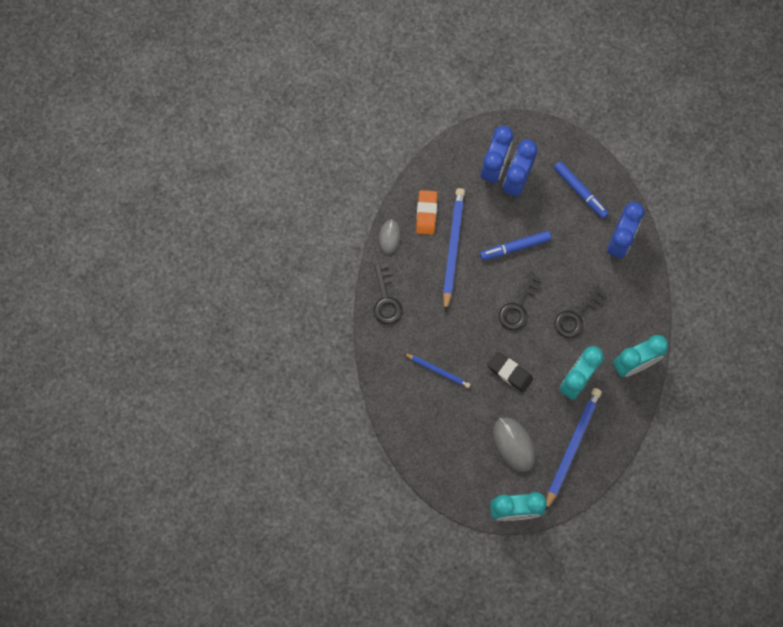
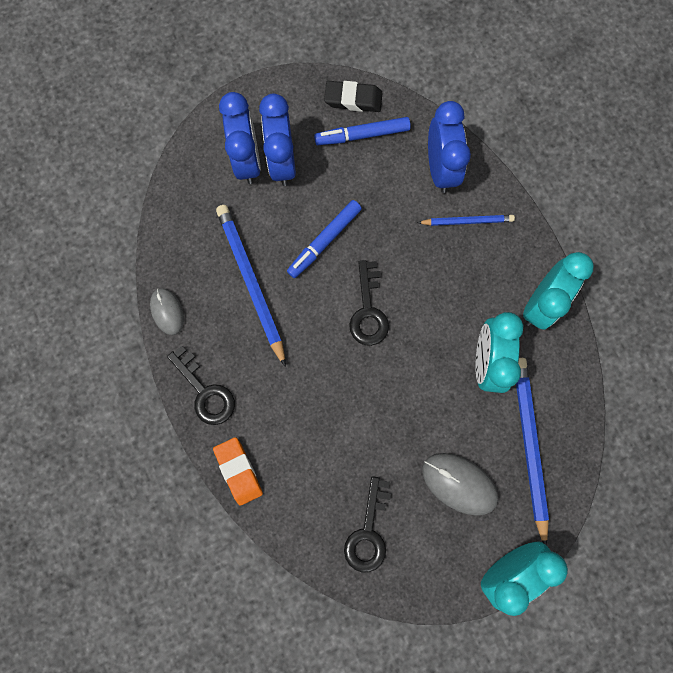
camera: 30 degrees left, 5 degrees up
blue pencil [404,353,471,388] -> blue pencil moved to [417,215,515,226]
orange eraser [416,190,437,235] -> orange eraser moved to [213,437,263,506]
black eraser [488,352,533,392] -> black eraser moved to [324,81,383,112]
blue marker [554,161,609,218] -> blue marker turned 150 degrees clockwise [314,117,411,145]
black key [554,285,606,339] -> black key moved to [344,476,391,572]

